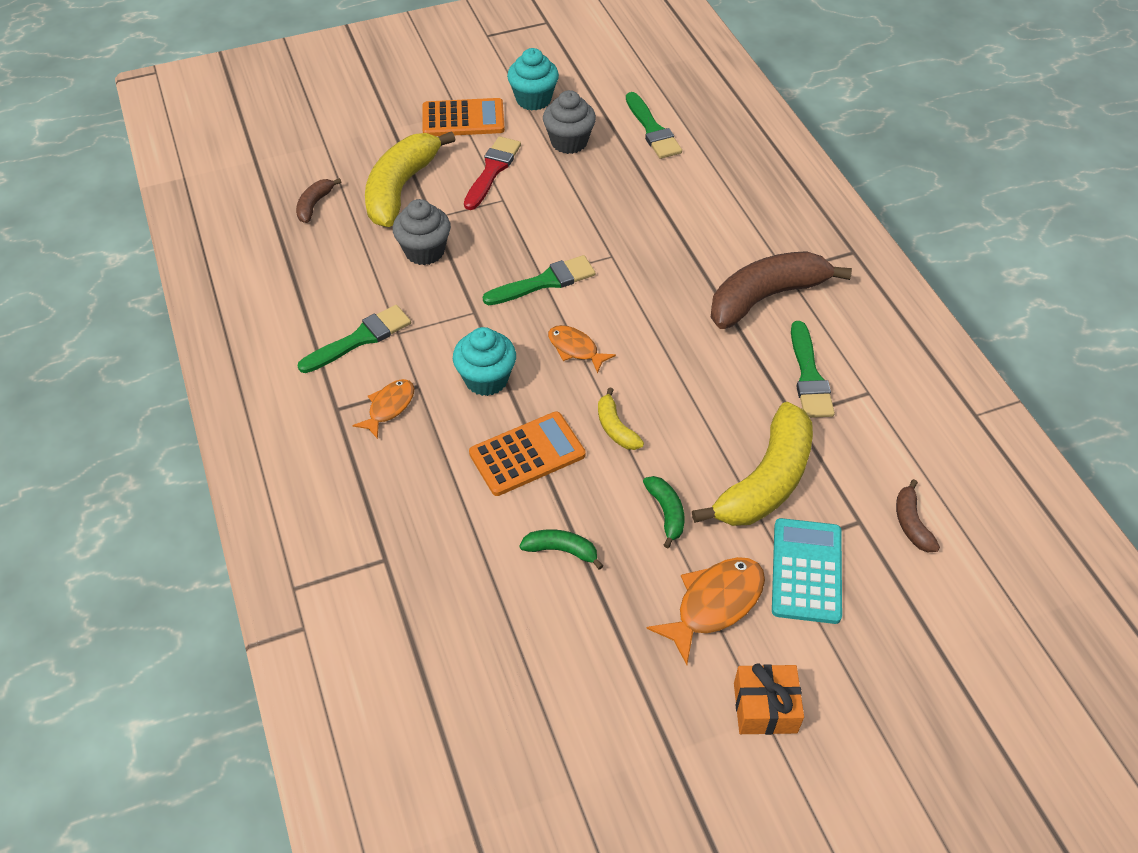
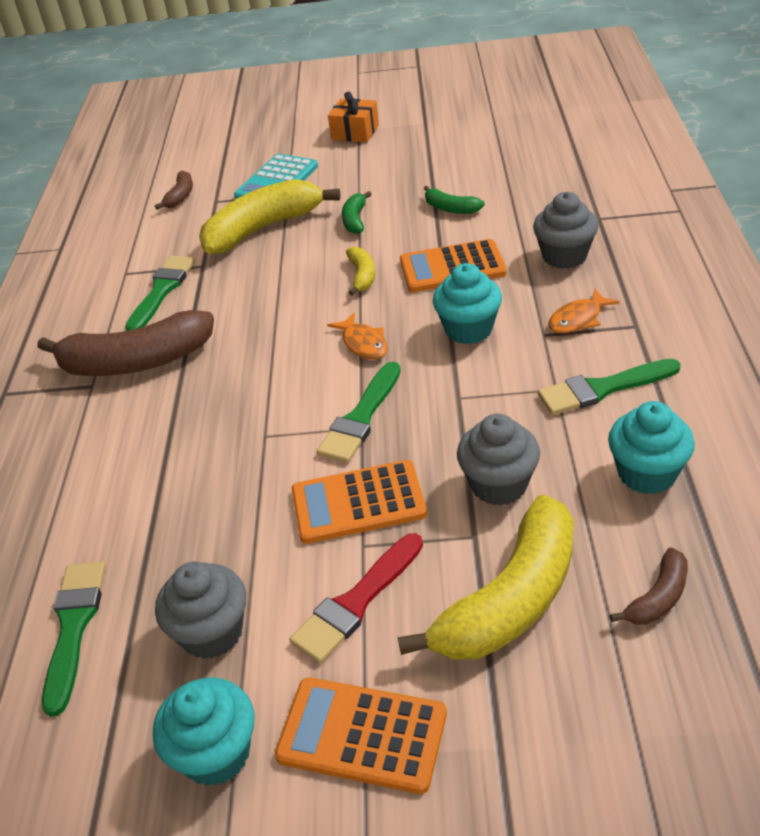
camera: 155 degrees left, 10 degrees down
green brush [483,255,595,305] -> green brush turned 60 degrees counterclockwise [317,362,401,463]
orange fish [647,557,765,665] -> none
none -> orange calculator [292,460,427,544]
none -> grey cupcake [533,192,598,269]
none -> turquoise cupcake [608,401,695,494]

